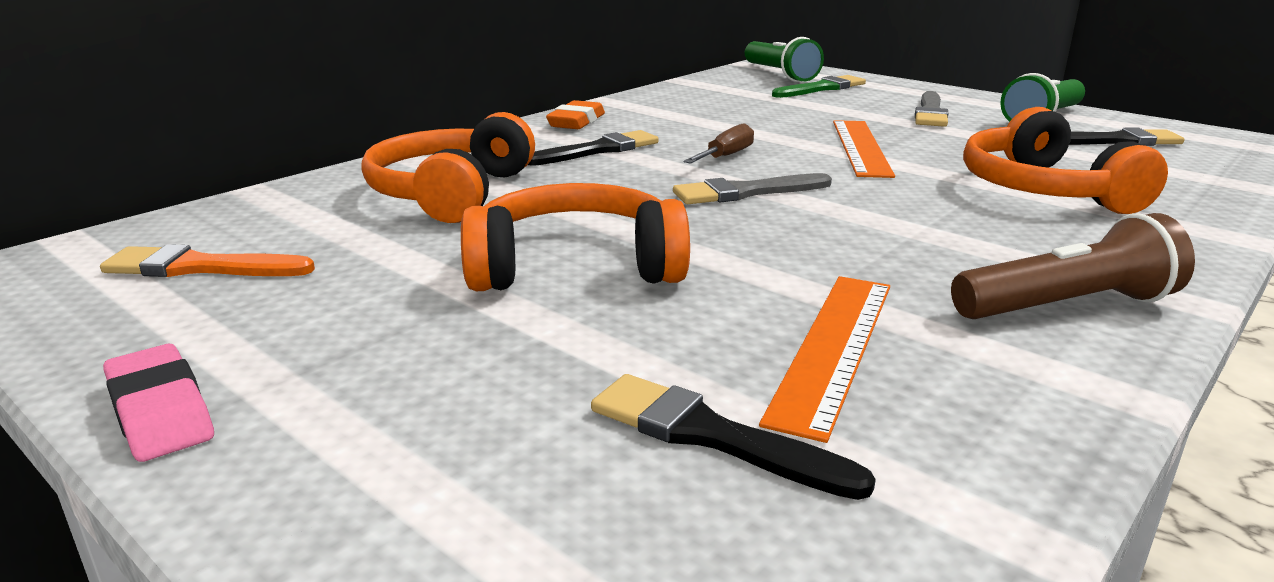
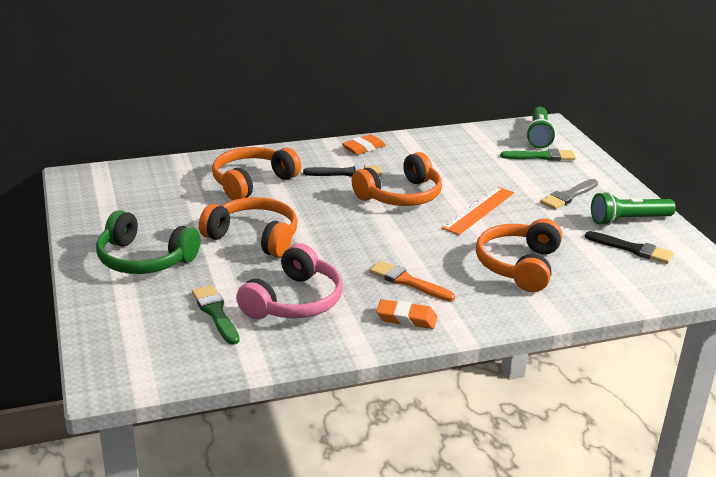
camera: 30 degrees right, 5 degrees up
orange brush [100,244,315,277] -> orange brush moved to [369,261,455,301]
pink eraser [103,344,214,462] -> none
black brush [591,374,876,500] -> green brush [192,285,239,345]
grey brush [673,173,832,204] -> none
brown screwdriver [683,123,754,164] -> orange headphones [352,152,442,206]
orange ruler [759,276,890,443] -> pink headphones [236,243,343,319]
brown flashlight [951,213,1195,319] -> orange eraser [376,299,437,329]
none -> green headphones [96,210,200,274]

